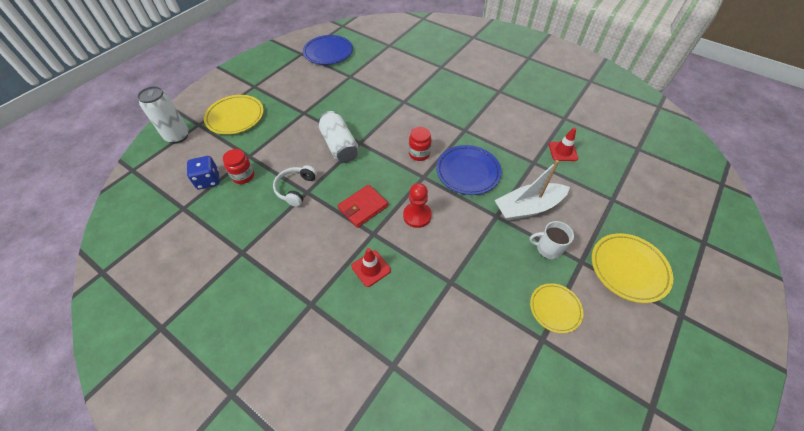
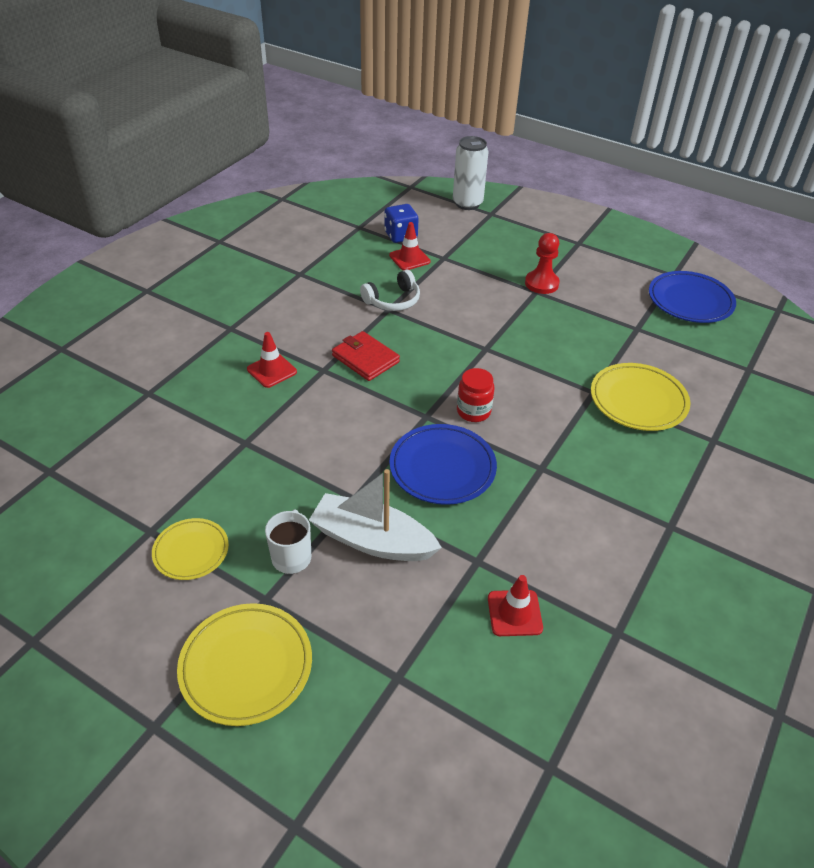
camera: 85 degrees right, 10 degrees down
yellow plate [204,95,264,135] -> yellow plate moved to [591,363,690,431]
red jar [223,149,254,184] -> red traffic cone [389,222,430,270]
white headphones [273,165,317,207] -> white headphones turned 135 degrees clockwise [360,270,420,311]
white can [319,111,359,163] -> none
red pawn [403,183,432,228] -> red pawn moved to [525,233,560,294]
white boat [494,160,570,221] -> white boat turned 45 degrees counterclockwise [309,469,442,561]

